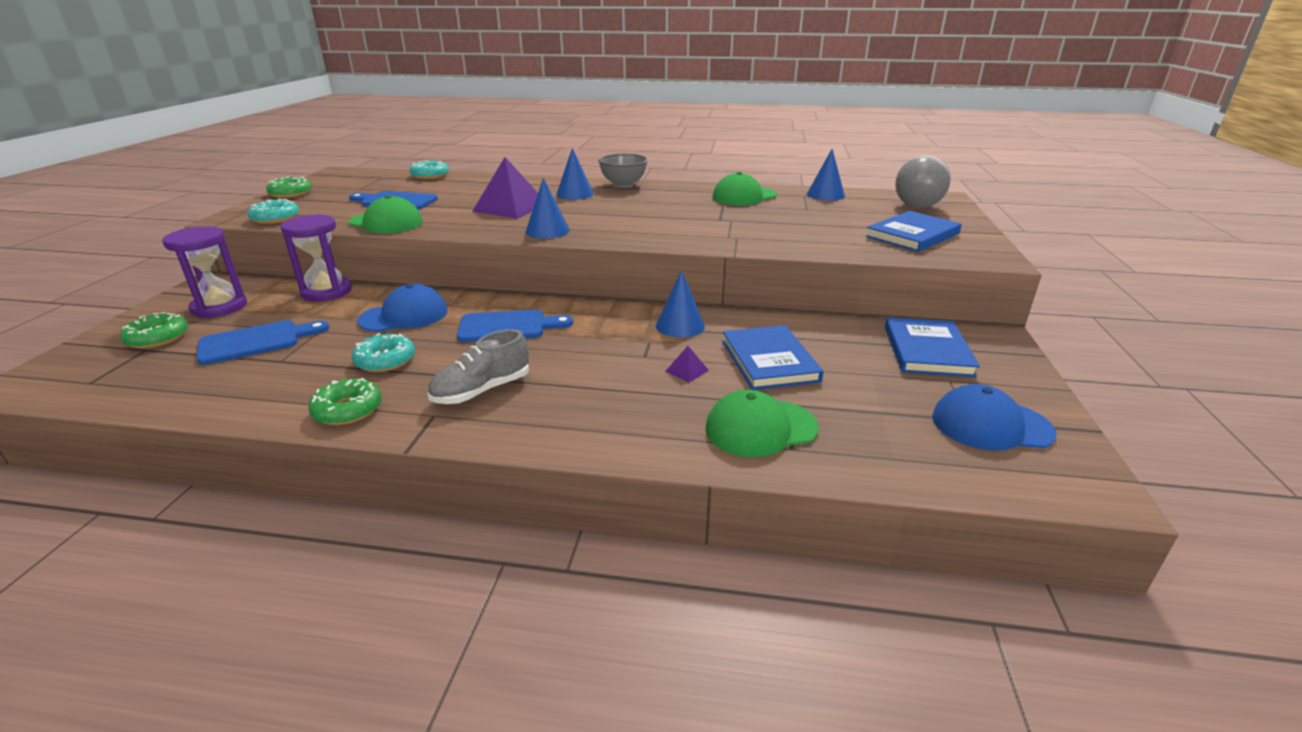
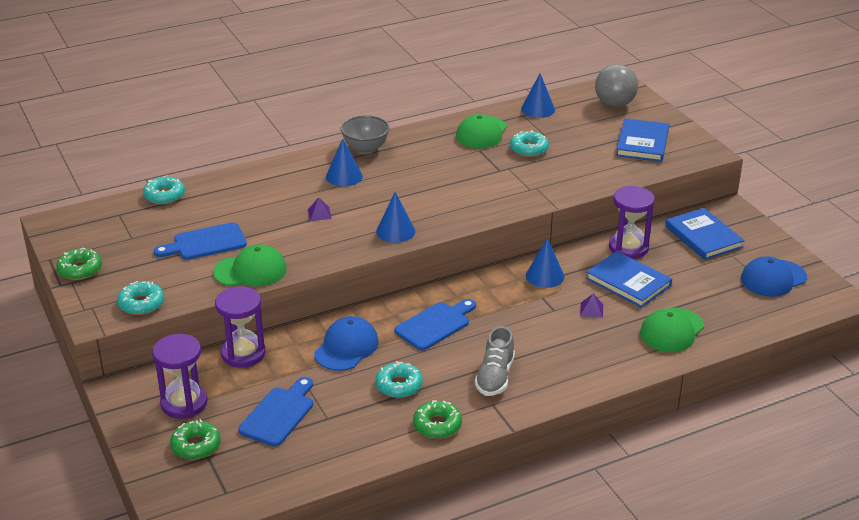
camera: 35 degrees left, 5 degrees up
purple pyramid [472,157,538,219] -> purple pyramid [308,197,332,221], size x0.42
none -> turquoise donut [510,130,549,157]
none -> purple hourglass [609,186,655,259]

